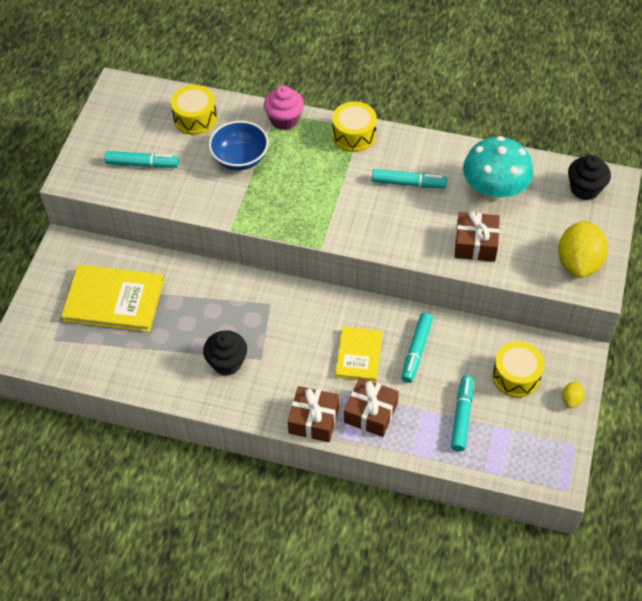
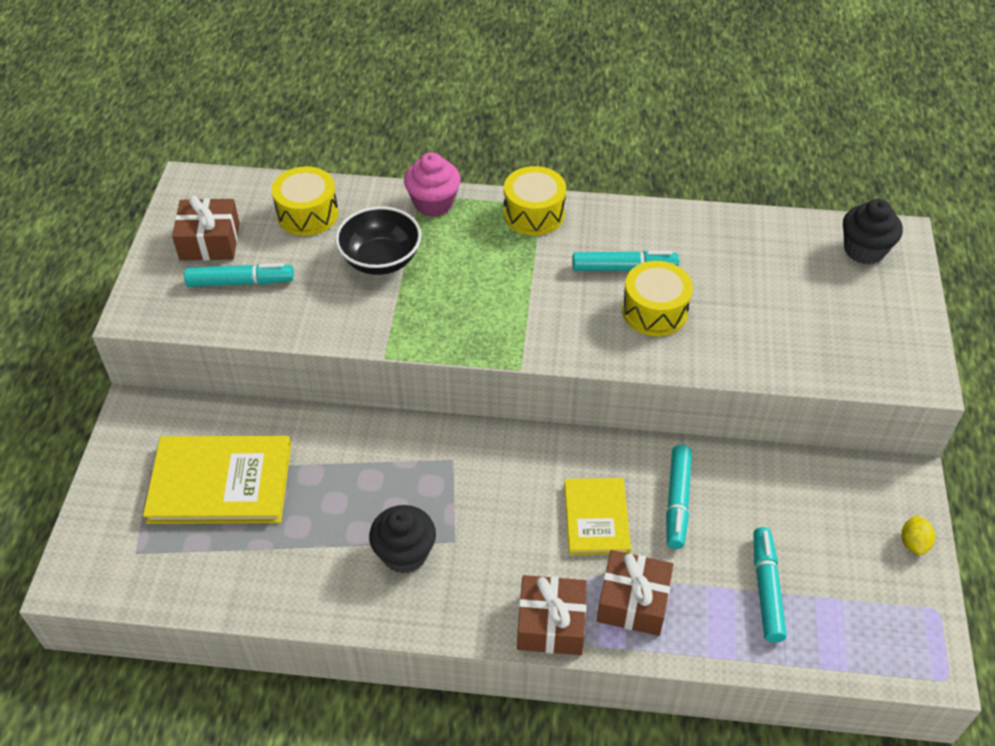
camera: 10 degrees left, 5 degrees down
blue bowl [209,121,269,170] -> black bowl [335,206,421,275]
brown gift [455,212,500,262] -> brown gift moved to [172,196,240,261]
turquoise mushroom [463,136,533,202] -> none
yellow drum [492,341,545,398] -> yellow drum moved to [622,261,693,336]
yellow lemon [558,220,608,278] -> none

